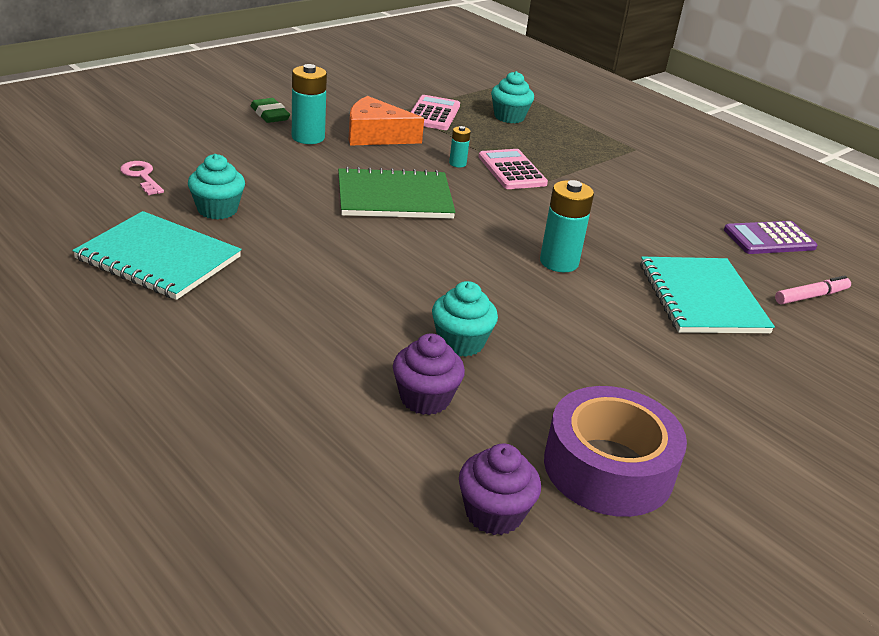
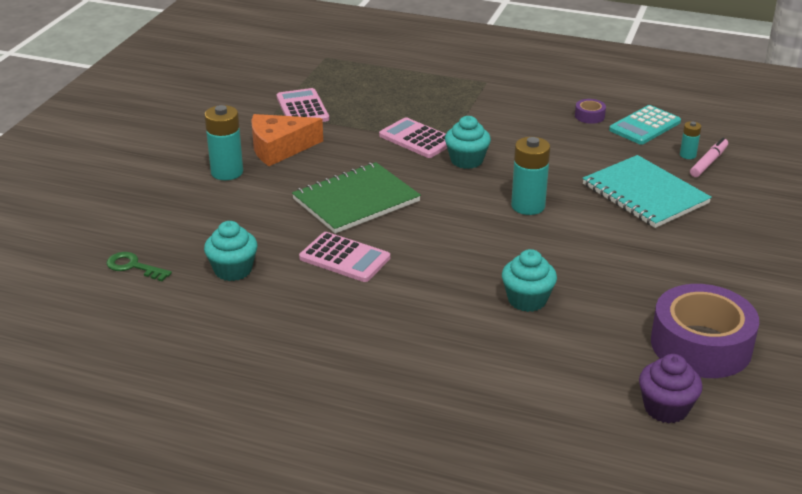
camera: 25 degrees left, 0 degrees up
turquoise notebook [72,211,242,300] -> none
pink key [120,161,164,195] -> green key [106,252,172,282]
green eraser [251,98,290,123] -> none
purple cupcake [393,333,465,415] -> none
turquoise battery [449,126,471,167] -> turquoise battery moved to [680,121,701,159]
turquoise cupcake [491,71,534,123] -> turquoise cupcake moved to [445,116,491,169]
purple calculator [724,221,817,254] -> turquoise calculator [609,105,681,145]
none -> pink calculator [299,232,390,282]
none -> purple tape [575,99,606,124]

